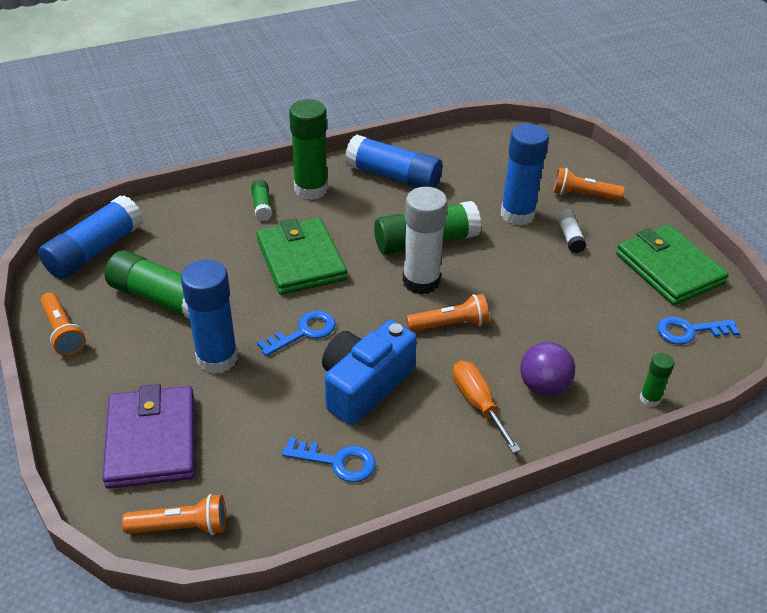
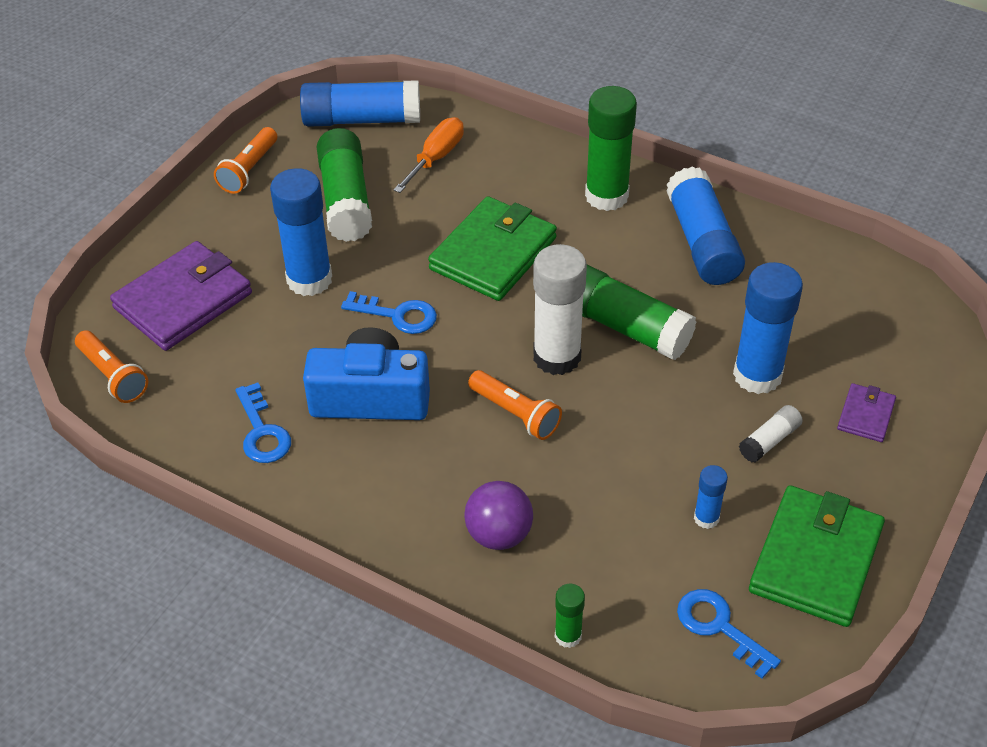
camera: 55 degrees right, 5 degrees up
green glue stick [251,180,272,221] -> none
orange screwdriver [453,361,521,453] -> orange screwdriver moved to [393,117,464,193]
orange flashlight [553,167,625,201] -> purple wallet [837,383,896,442]
none -> blue glue stick [694,465,728,529]

